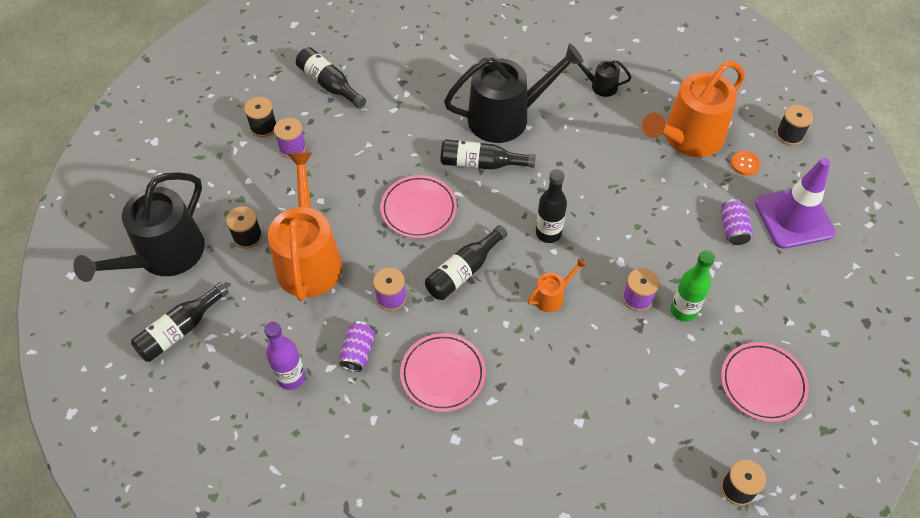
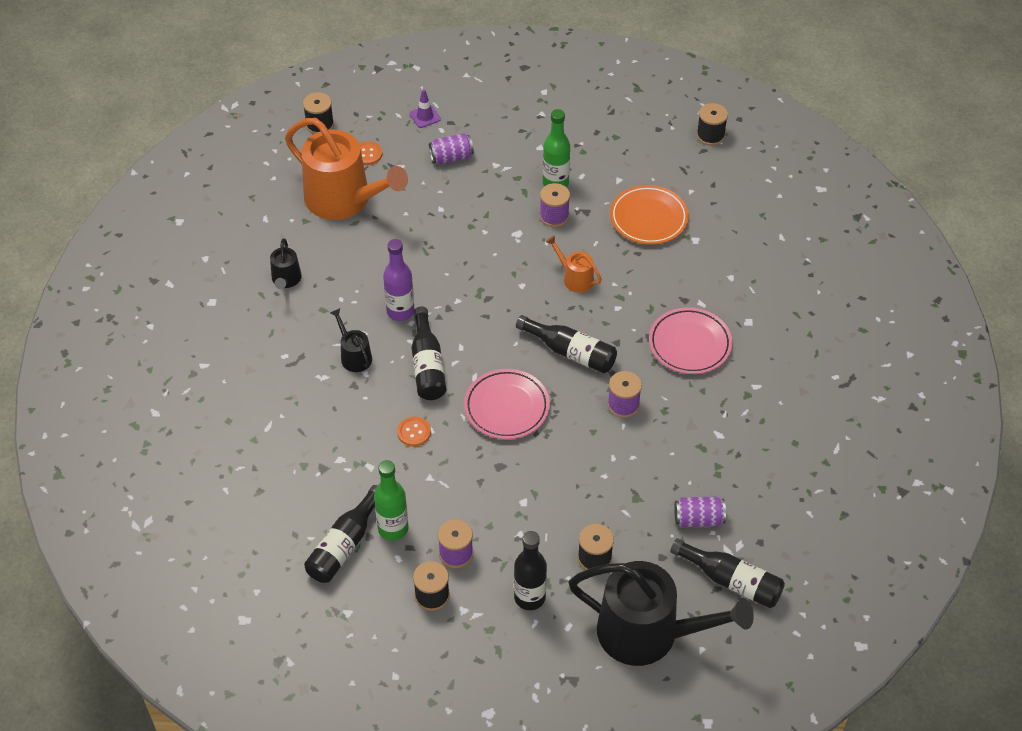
camera: 105 degrees left, 5 degrees down
purple bottle [264,322,305,390] -> purple bottle moved to [383,239,414,321]
orange watering can [268,152,342,301] -> none
purple can [339,321,375,372] -> purple can moved to [674,496,726,527]
black watering can [444,43,584,143] -> black watering can [330,308,372,372], size x0.44
black bottle [536,169,567,243] -> black bottle moved to [514,531,547,610]
pink plate [721,342,809,422] -> none
purple traffic cone [755,158,835,249] -> purple traffic cone [410,89,441,128], size x0.41
none -> green bottle [374,460,409,541]
none -> orange button [397,417,431,447]
none -> orange plate [610,185,689,244]

